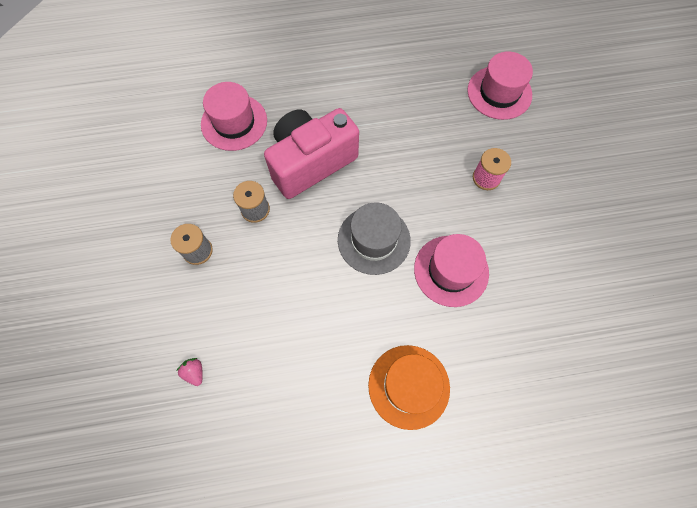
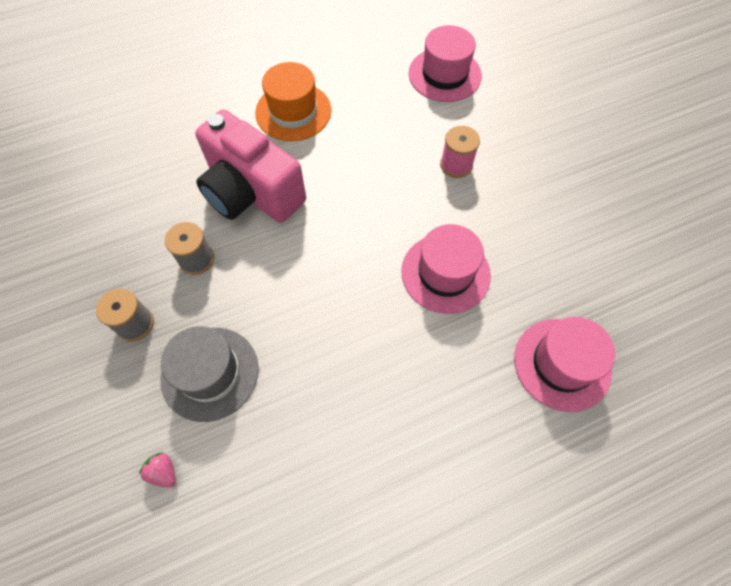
camera: 15 degrees left, 5 degrees down
pink hat [201,82,267,151] -> pink hat moved to [514,317,615,412]
pink camera [264,108,359,199] -> pink camera turned 90 degrees counterclockwise [195,110,306,223]
grey hat [338,202,411,275] -> grey hat moved to [160,326,259,422]
orange hat [368,345,450,430] -> orange hat moved to [255,62,331,141]

